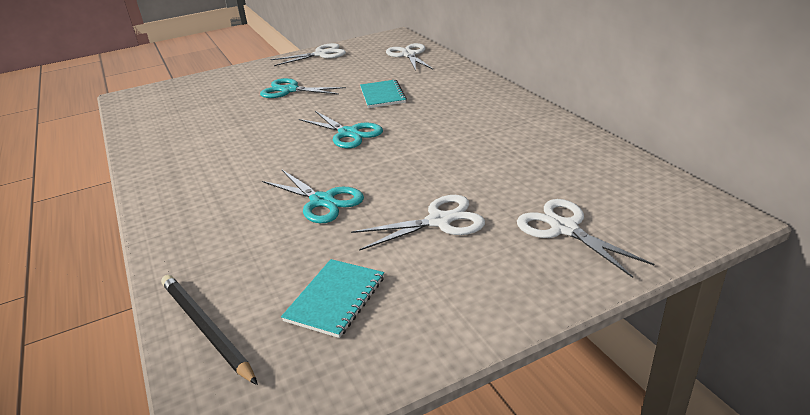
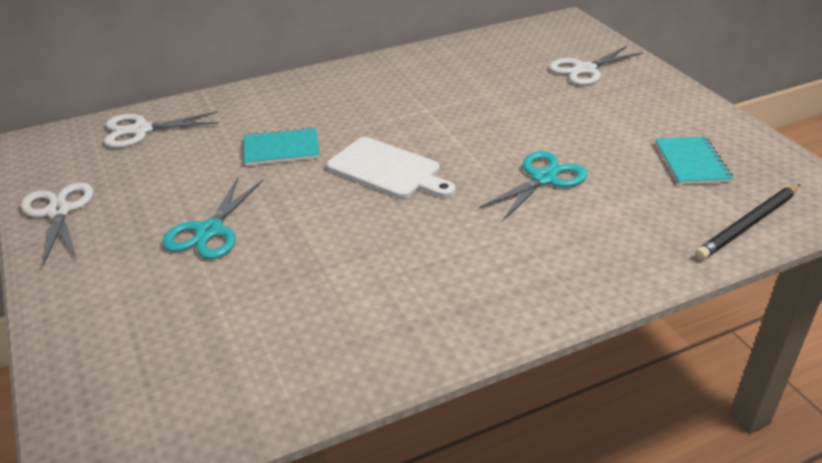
camera: 90 degrees left, 5 degrees up
turquoise notebook [281,259,384,338] -> turquoise notebook turned 60 degrees clockwise [655,136,733,185]
turquoise scissors [299,111,383,149] -> white cutting board [327,137,455,199]
white scissors [351,195,485,251] -> none

